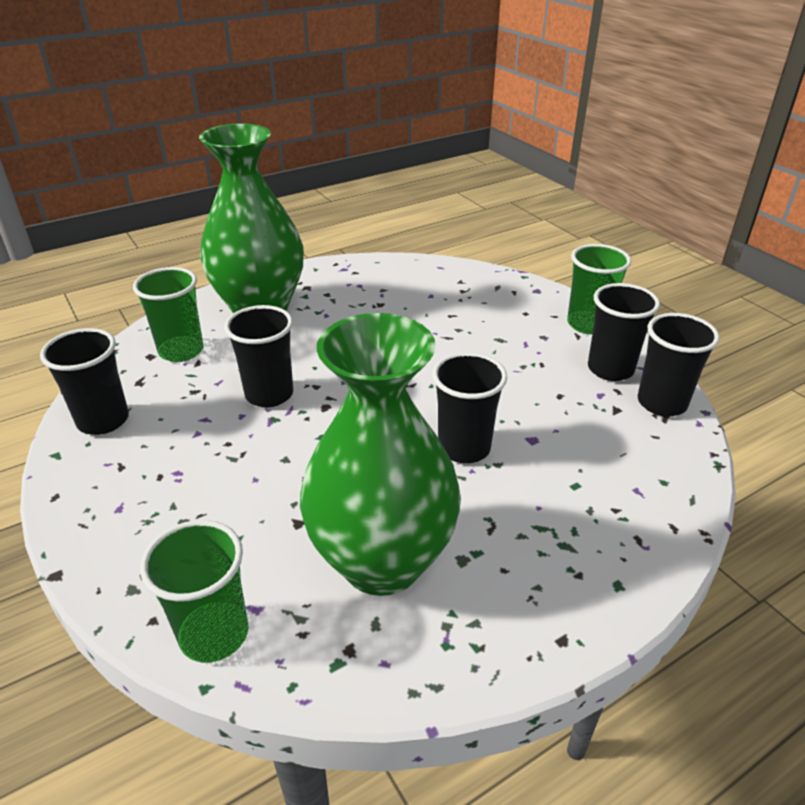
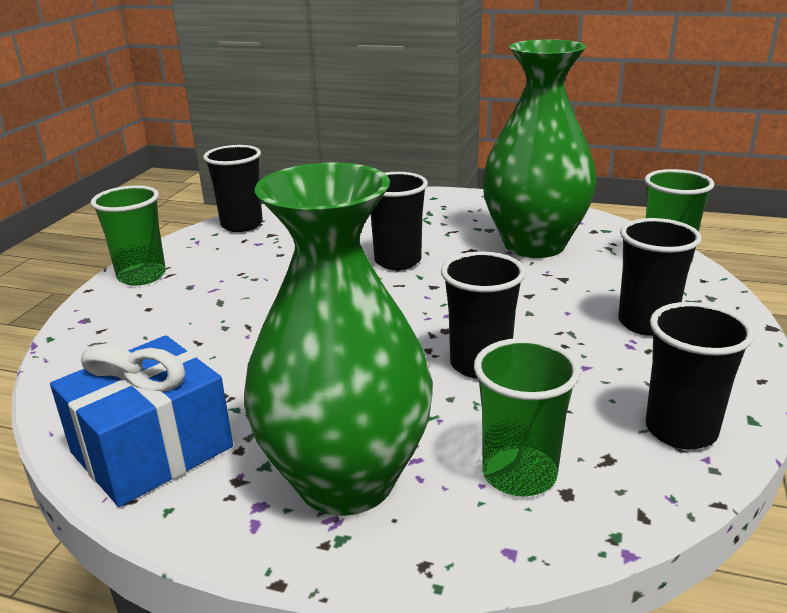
camera: 130 degrees left, 10 degrees down
black cup [588,283,660,381] -> black cup moved to [618,218,701,336]
none -> blue gift [50,335,233,507]

